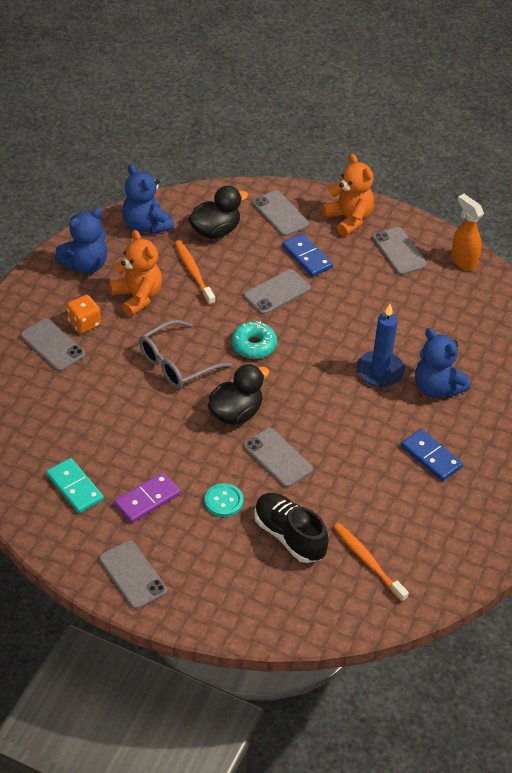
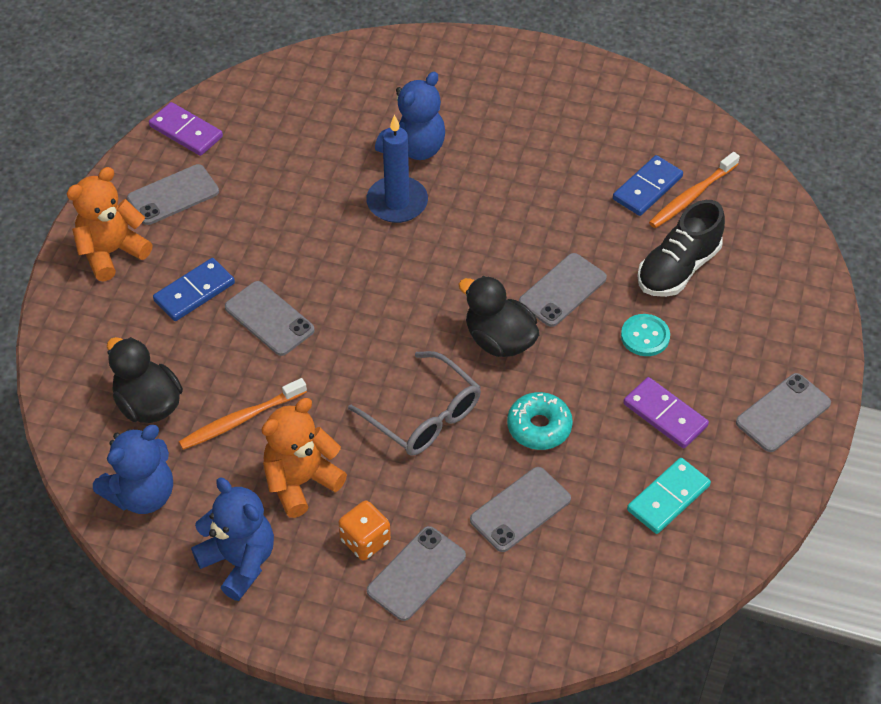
camera: 95 degrees left, 5 degrees up
turquoise donut [232,321,277,359] -> turquoise donut moved to [507,392,573,450]
grey phone [252,190,309,236] -> grey phone moved to [470,467,571,552]
blue domino [401,429,463,481] -> blue domino moved to [613,155,683,216]
orange spray bottle [451,194,484,271] -> purple domino [149,102,223,156]

